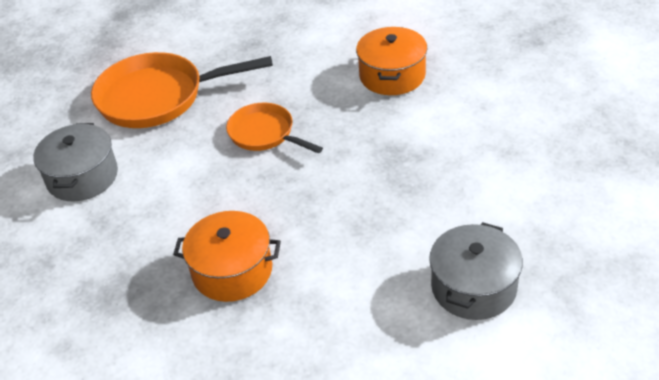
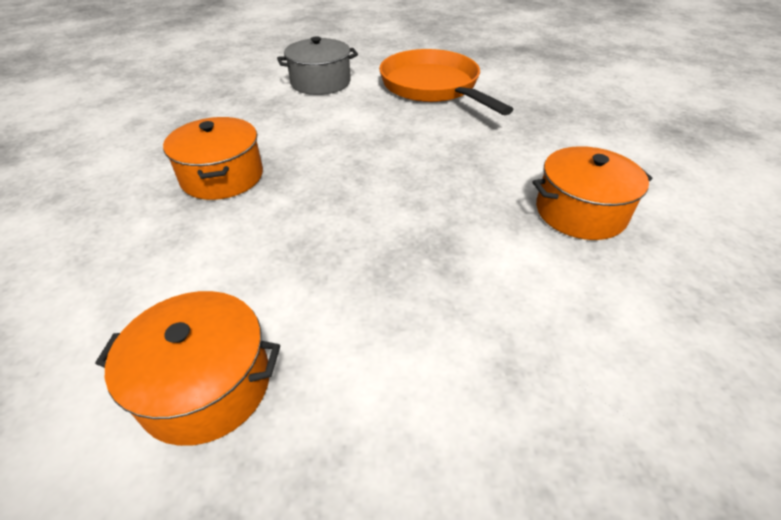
camera: 65 degrees right, 0 degrees up
orange pan [226,103,323,153] -> none
grey pot [429,222,523,320] -> orange pot [95,291,280,446]

